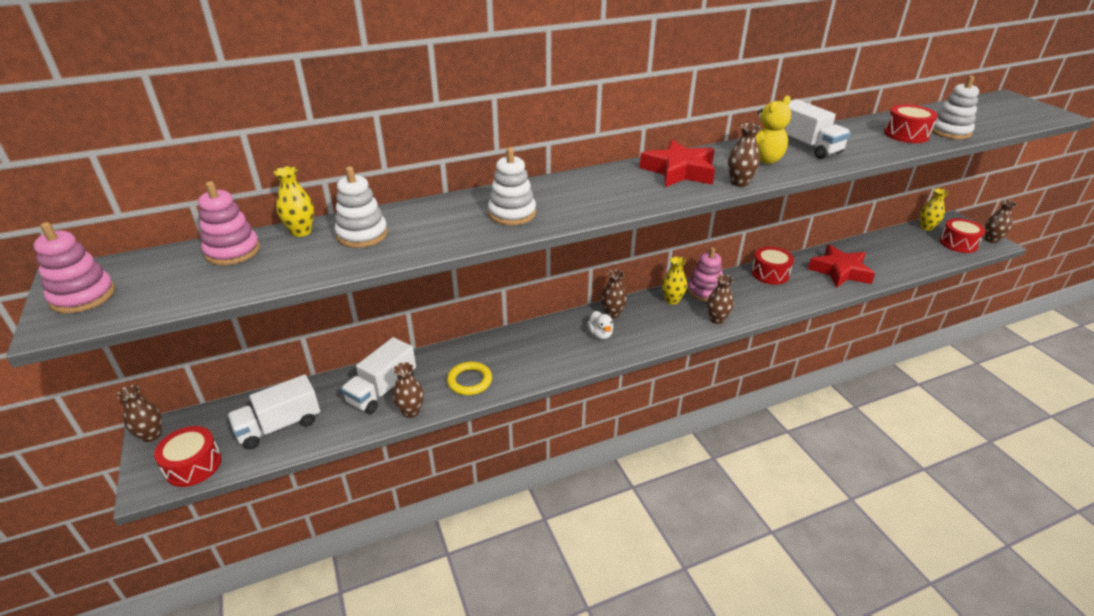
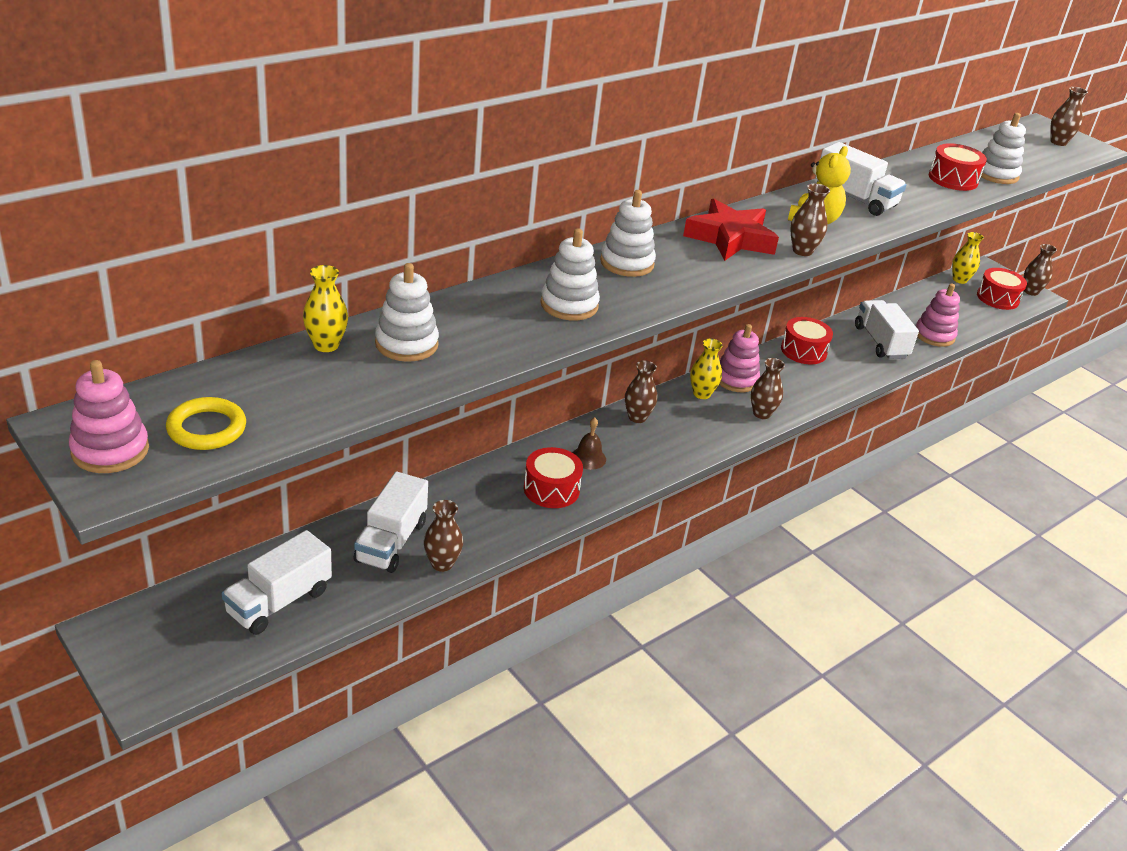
camera: 20 degrees left, 0 degrees up
brown vase [117,385,162,442] -> brown vase moved to [1050,87,1088,146]
red drum [154,426,222,487] -> red drum moved to [524,447,583,508]
pink stacking toy [198,181,260,265] -> pink stacking toy moved to [916,284,960,347]
yellow ring [447,362,492,395] -> yellow ring moved to [166,397,246,450]
white duck [587,311,614,339] -> none
red star [808,244,875,288] -> white truck [855,300,919,359]
none -> brown bell [572,417,606,470]
none -> white stacking toy [600,190,656,277]

